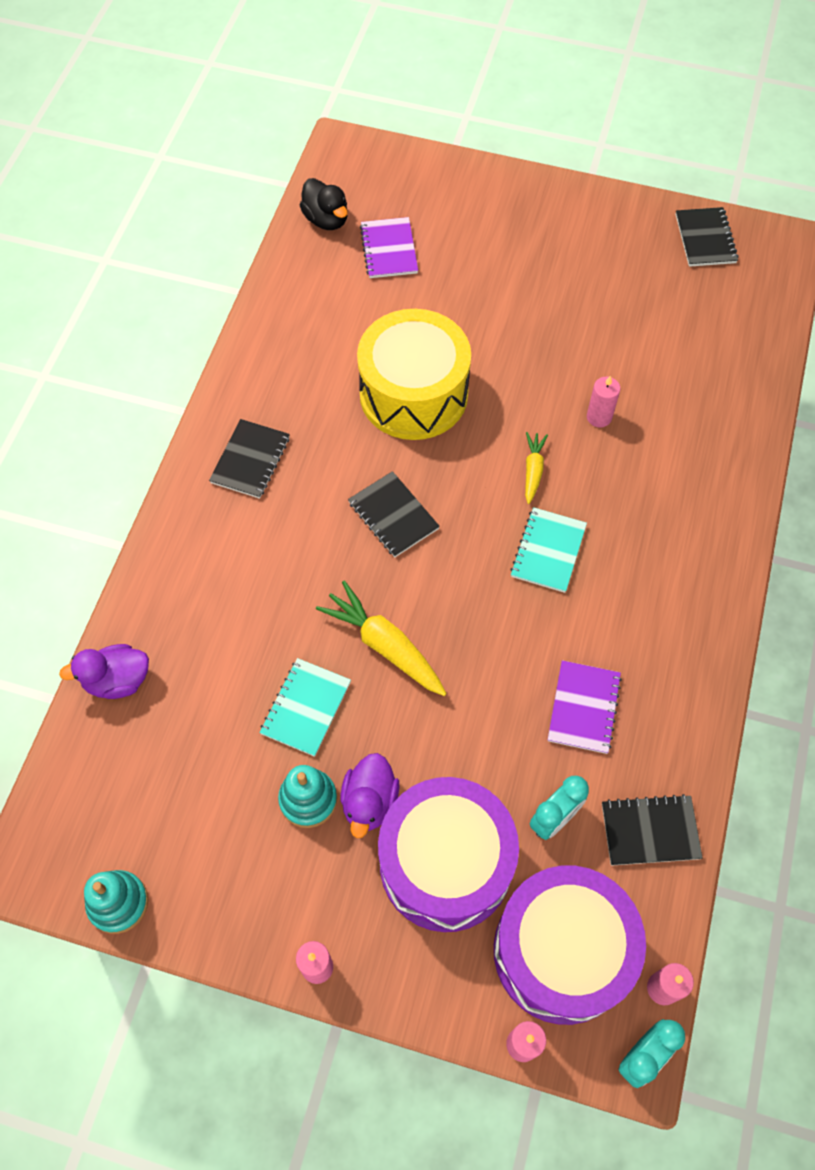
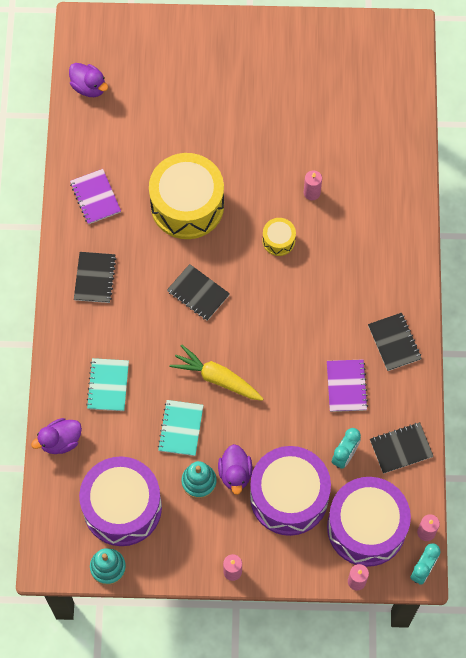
camera: 15 degrees left, 5 degrees up
black duck [300,178,348,230] -> purple duck [69,63,108,97]
purple notebook [360,217,418,278] -> purple notebook moved to [70,169,121,224]
turquoise notebook [510,507,587,593] -> turquoise notebook moved to [86,358,129,411]
yellow carrot [525,432,548,504] -> yellow drum [262,218,296,256]
black notebook [675,207,739,267] -> black notebook moved to [368,313,422,371]
none -> purple drum [79,456,162,546]

